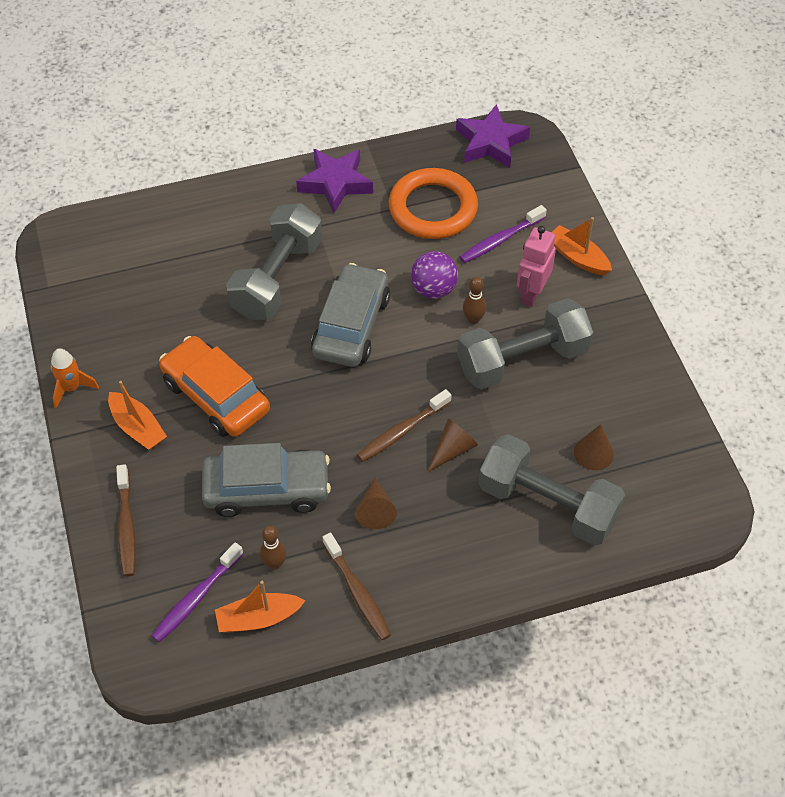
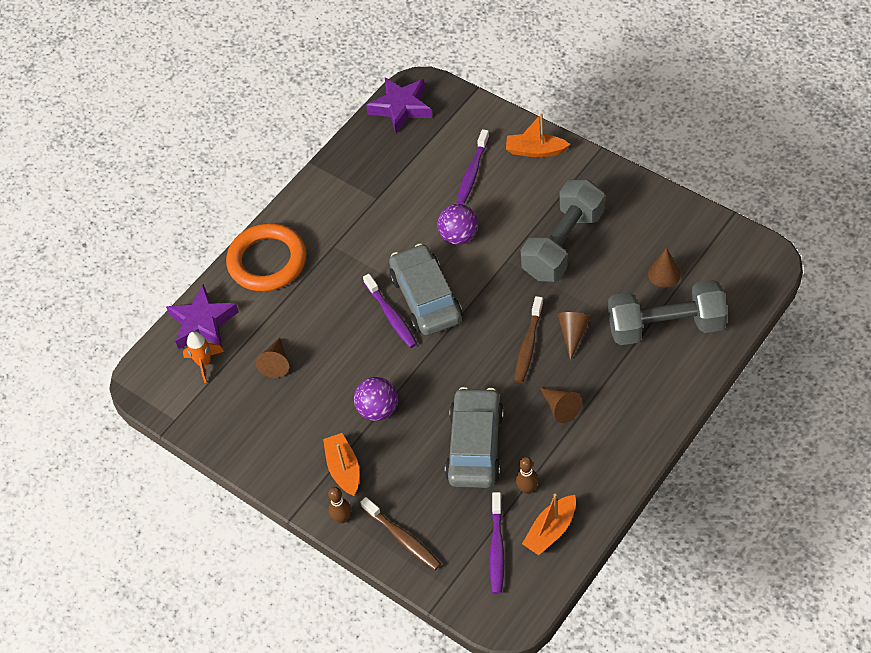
camera: 30 degrees left, 0 degrees up
orange rocket [51,348,99,408] -> orange rocket moved to [183,331,224,383]
orange boat [108,381,167,450] -> orange boat turned 120 degrees counterclockwise [323,433,359,496]
orange car [159,336,270,437] -> purple ball [354,377,398,421]
grey car [202,443,331,517] -> grey car turned 45 degrees counterclockwise [445,387,504,488]
grey dumbbell [226,203,322,320] -> none
purple star [296,149,373,213] -> purple star moved to [166,284,239,349]
brown toothbrush [323,533,391,640] -> none
orange ring [389,168,478,239] -> orange ring moved to [226,223,306,291]
brown bowling pin [463,277,486,324] -> brown bowling pin moved to [328,487,351,523]
pink robot [517,226,556,307] -> none
none -> brown cone [256,338,289,378]
none -> purple toothbrush [363,274,417,348]

